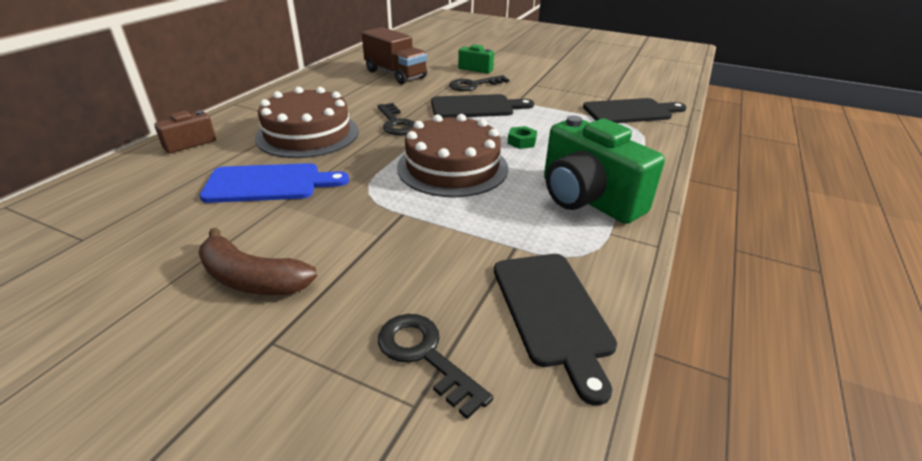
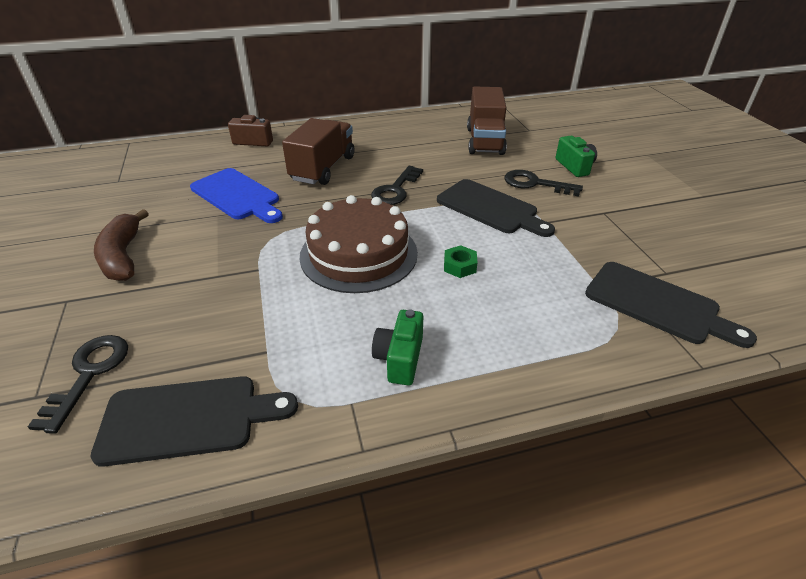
camera: 50 degrees right, 5 degrees up
brown cake [255,87,359,158] -> brown truck [282,118,354,185]
black cutting board [494,254,617,406] -> black cutting board turned 135 degrees counterclockwise [91,376,298,467]
green camera [544,115,665,224] -> green camera [372,310,423,385], size x0.51

